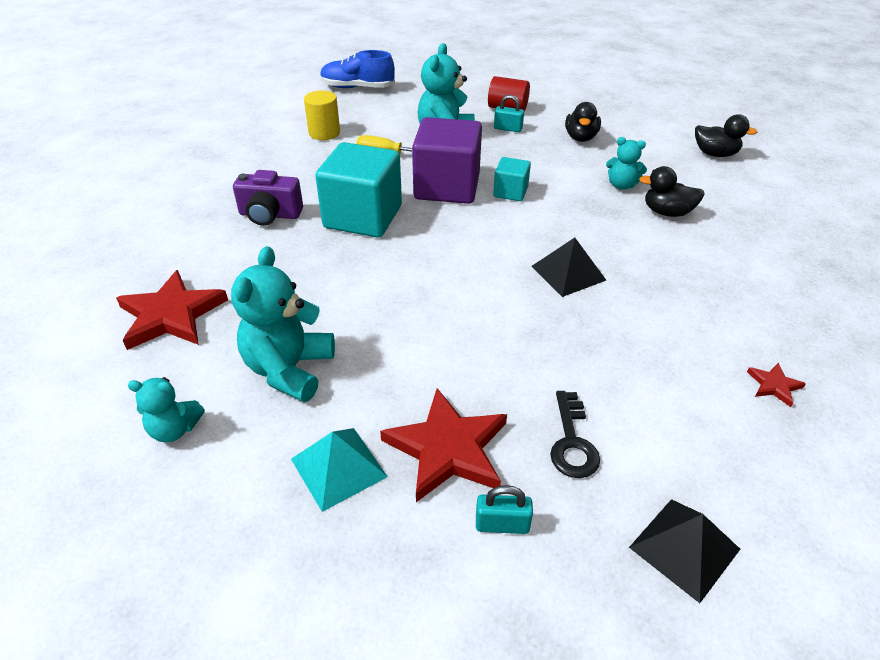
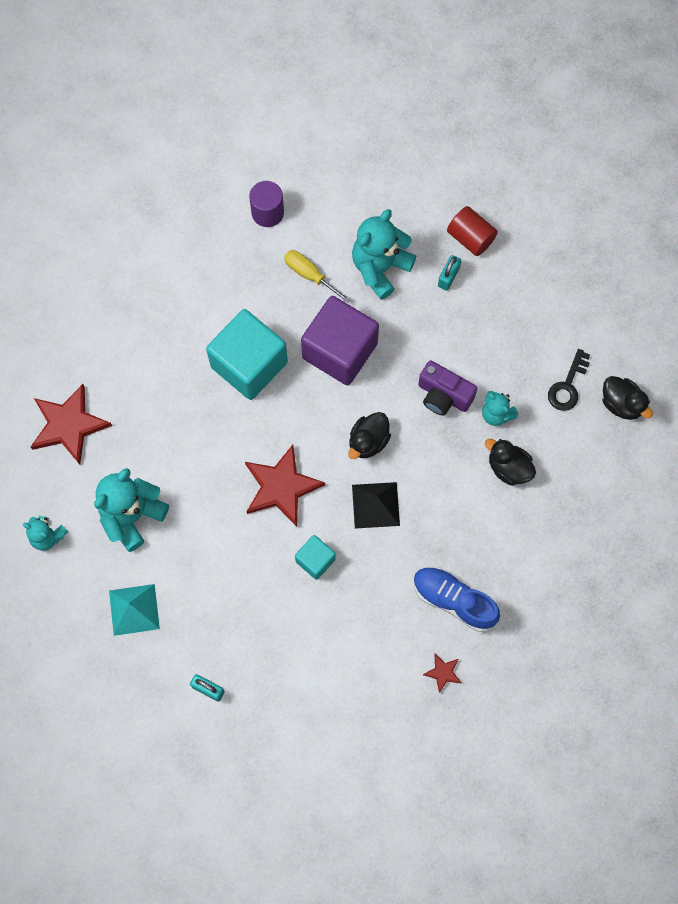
camera: 25 degrees right, 30 degrees up
purple camera [233,170,303,226] -> purple camera moved to [418,360,477,416]
yellow cylinder [304,91,340,140] -> purple cylinder [249,181,284,227]
blue shoe [320,50,395,88] -> blue shoe moved to [413,566,500,632]
red star [380,388,507,502] -> red star moved to [245,445,325,527]
turquoise cube [493,157,531,201] -> turquoise cube moved to [295,535,336,580]
turquoise padlock [494,95,524,132] -> turquoise padlock turned 75 degrees clockwise [438,255,461,291]
black key [550,391,600,478] -> black key moved to [548,349,590,411]
black duck [565,102,601,142] -> black duck moved to [348,412,391,459]
black pyramid [629,499,740,603] -> none

